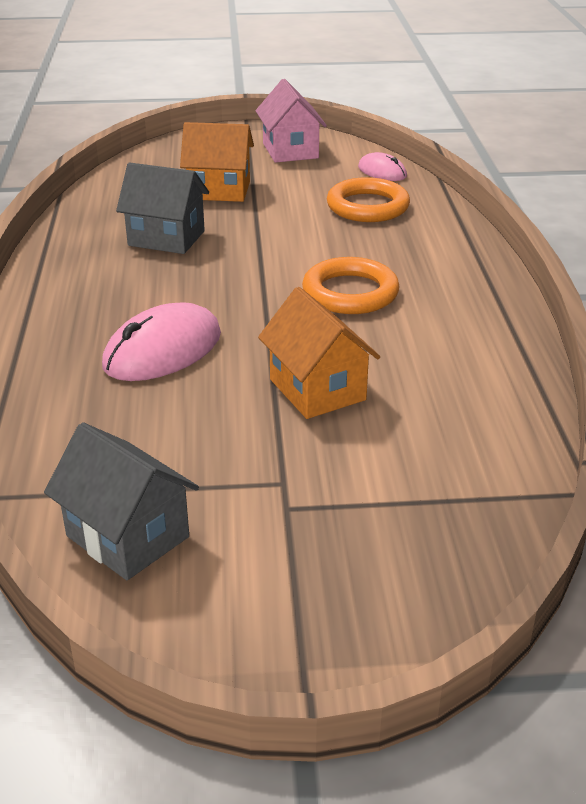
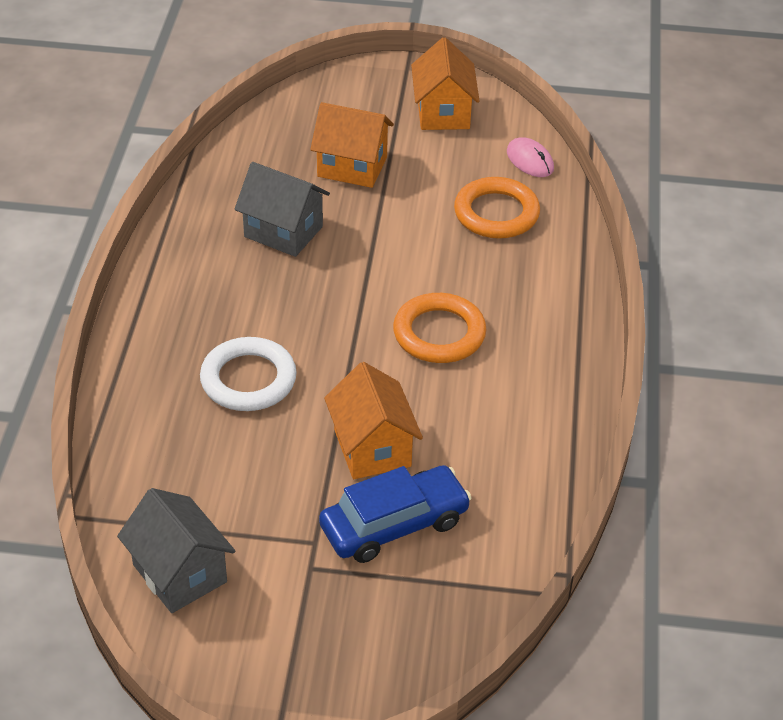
camera: 10 degrees right, 10 degrees up
pink mouse [102,302,221,381] -> white ring [200,337,297,411]
pink house [256,79,327,163] -> orange house [411,37,479,130]
none -> blue car [319,465,472,563]

